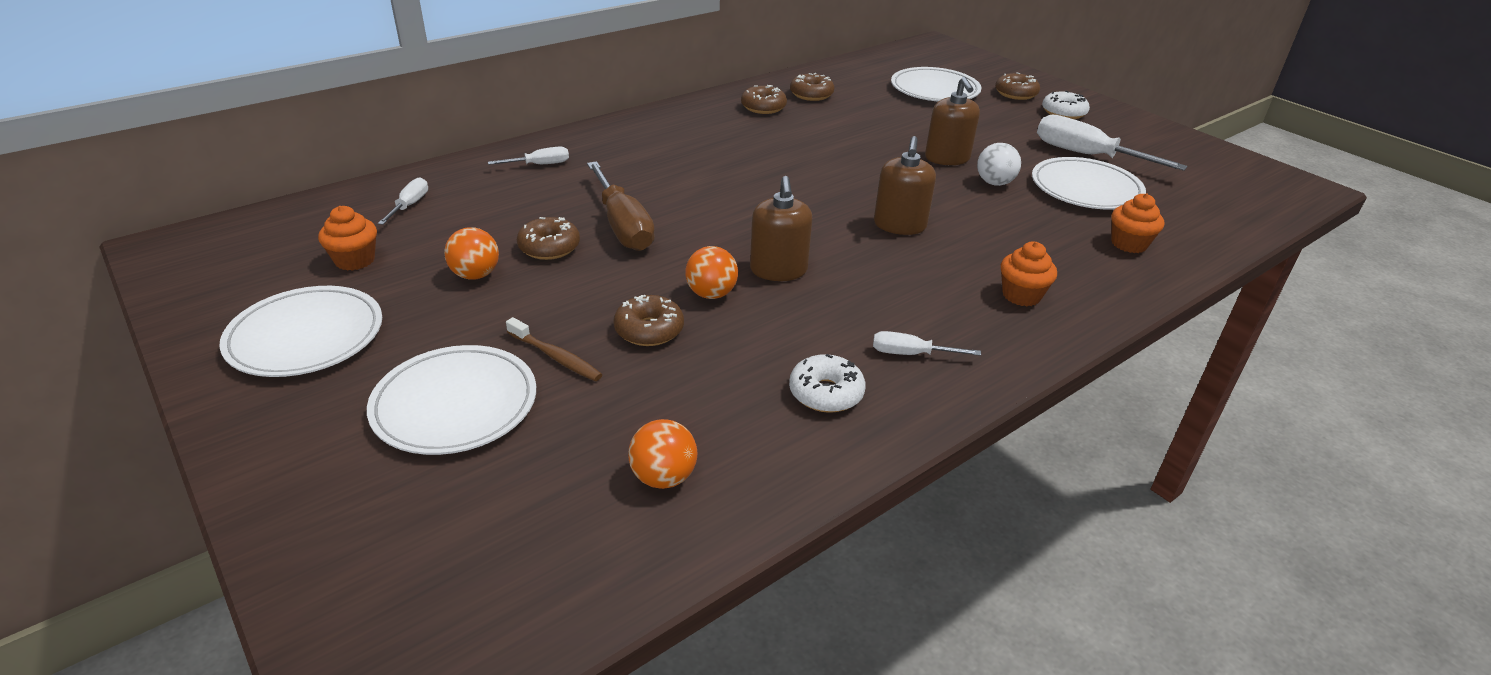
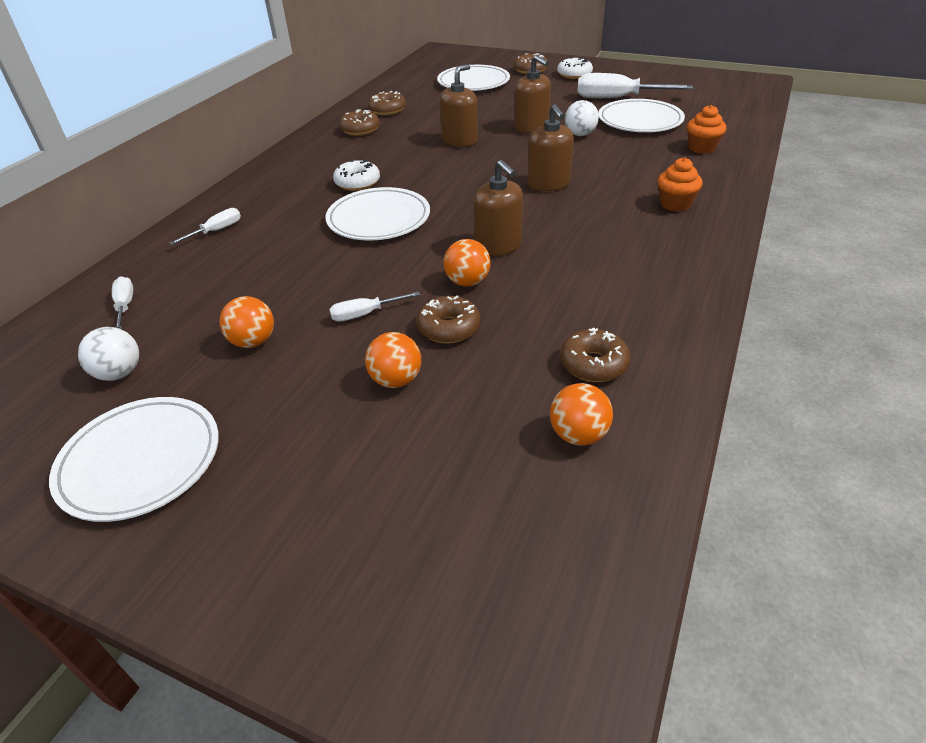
camera: 25 degrees left, 5 degrees up
orange cupcake [318,206,377,271] -> white ball [78,327,139,381]
white plate [367,345,536,455] -> white plate moved to [325,187,430,241]
brown toothbrush [506,317,602,381] -> orange ball [365,332,421,388]
brown donut [517,217,580,260] -> brown donut moved to [560,327,631,382]
brown screwdriver [587,161,655,251] -> none
white donut [789,354,866,413] -> white donut moved to [333,160,380,191]
white screwdriver [873,331,981,356] -> white screwdriver moved to [329,291,420,322]
none -> brown soap dispenser [440,64,478,147]

